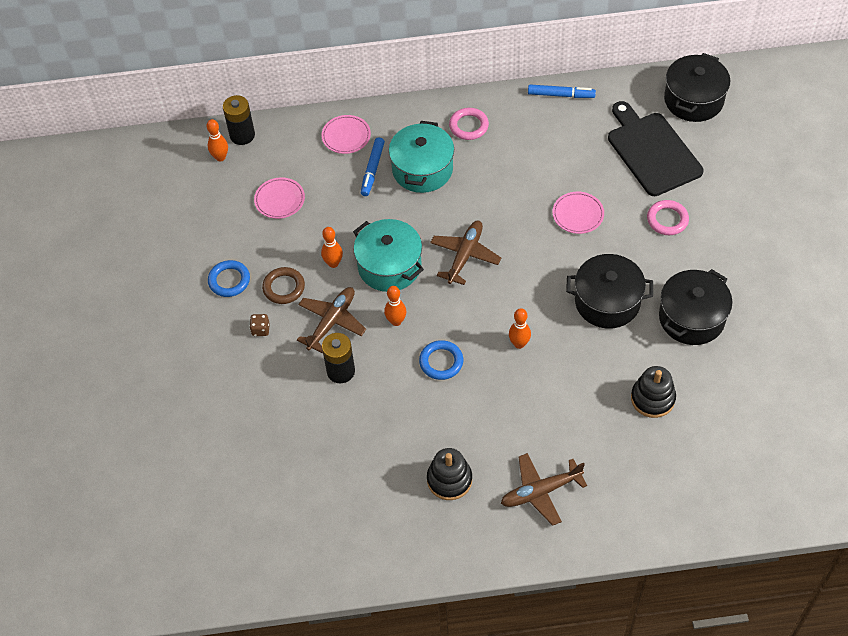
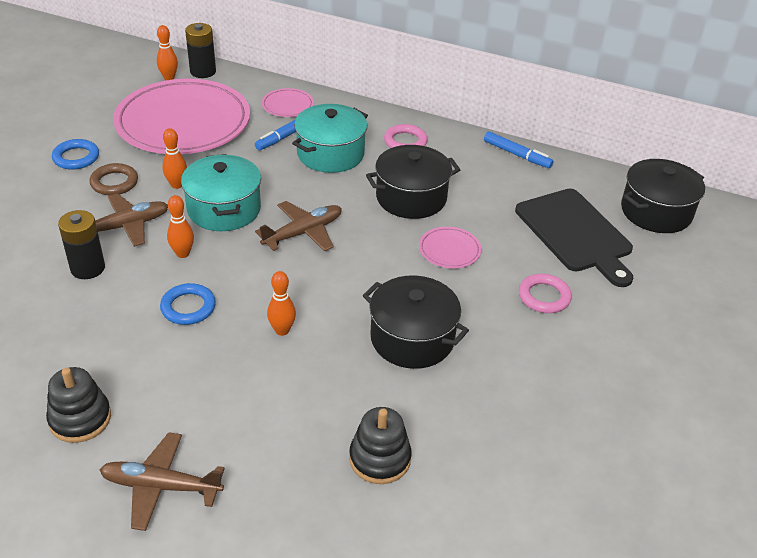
camera: 25 degrees right, 15 degrees down
brown dice [249,314,270,336] -> none
pink plate [254,177,305,219] -> pink plate [113,79,250,154], size x2.49
black cutting board [608,101,704,196] -> black cutting board turned 150 degrees clockwise [515,189,633,287]
black pot [659,269,732,345] -> black pot moved to [366,145,460,219]

